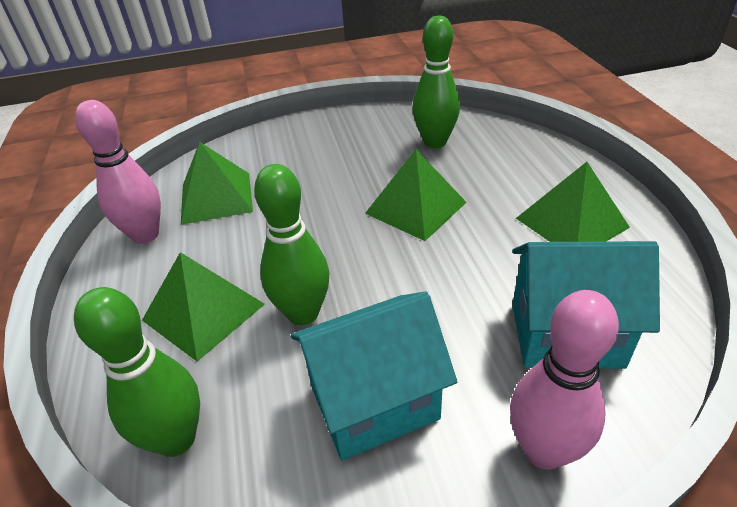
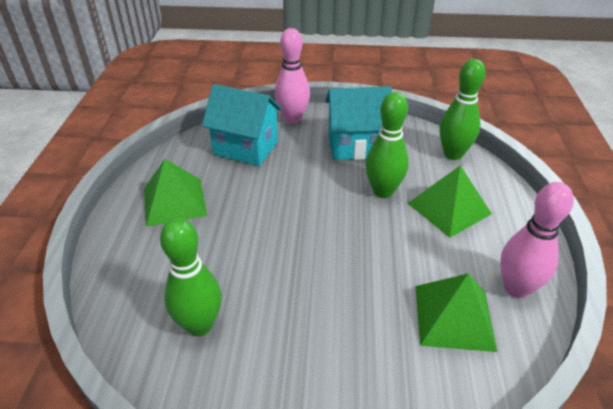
camera: 165 degrees left, 0 degrees up
green pyramid [365,149,467,241] -> none

